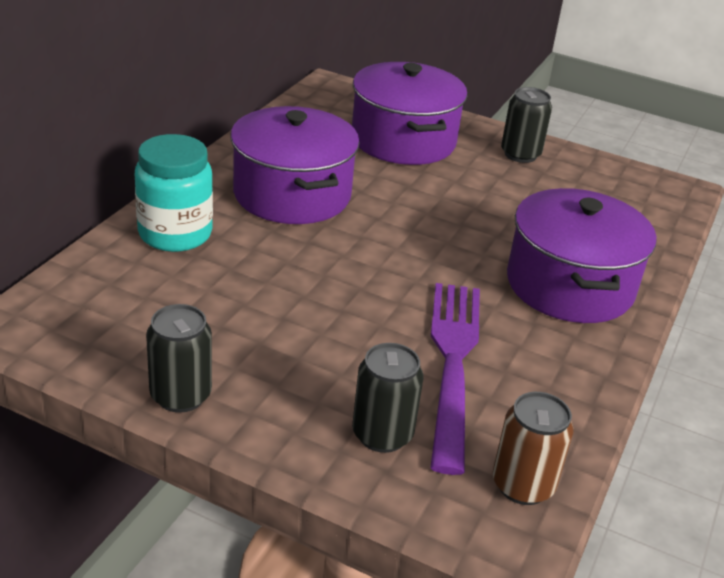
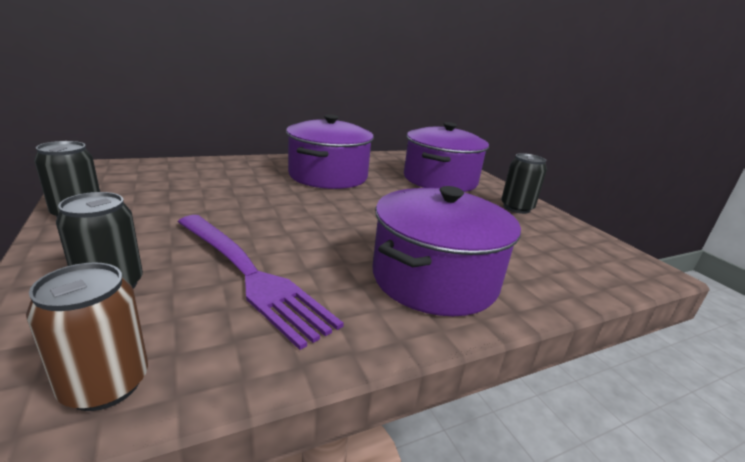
camera: 40 degrees right, 10 degrees down
turquoise jar [135,134,213,252] -> none
purple fork [430,283,480,475] -> purple fork turned 90 degrees clockwise [178,215,344,350]

